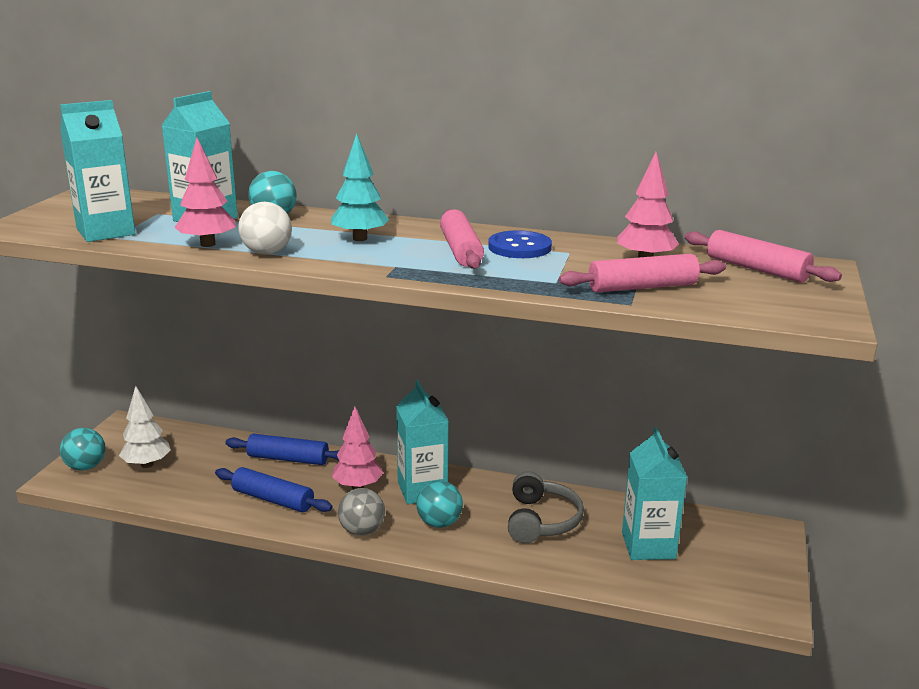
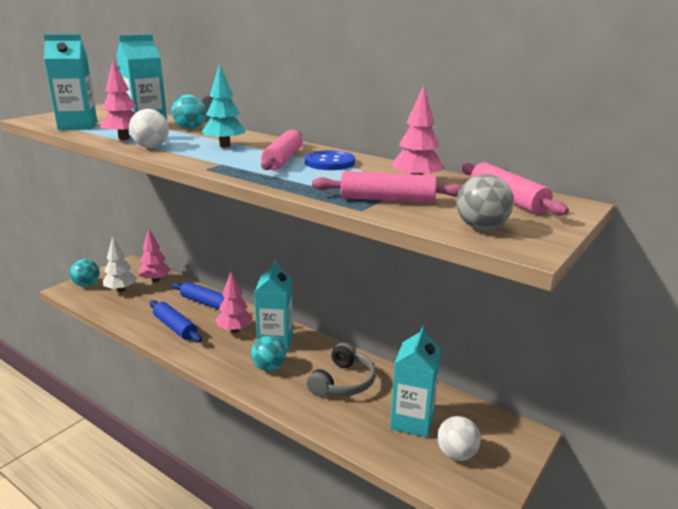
camera: 20 degrees right, 0 degrees up
grey ball [338,488,385,536] -> grey ball moved to [456,174,514,230]
none -> pink tree [138,228,171,282]
none -> white ball [437,416,481,461]

